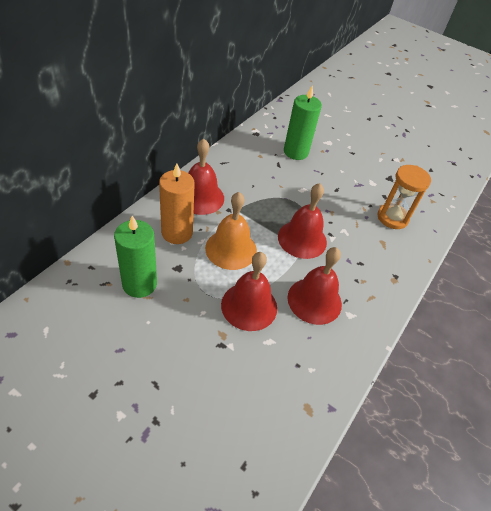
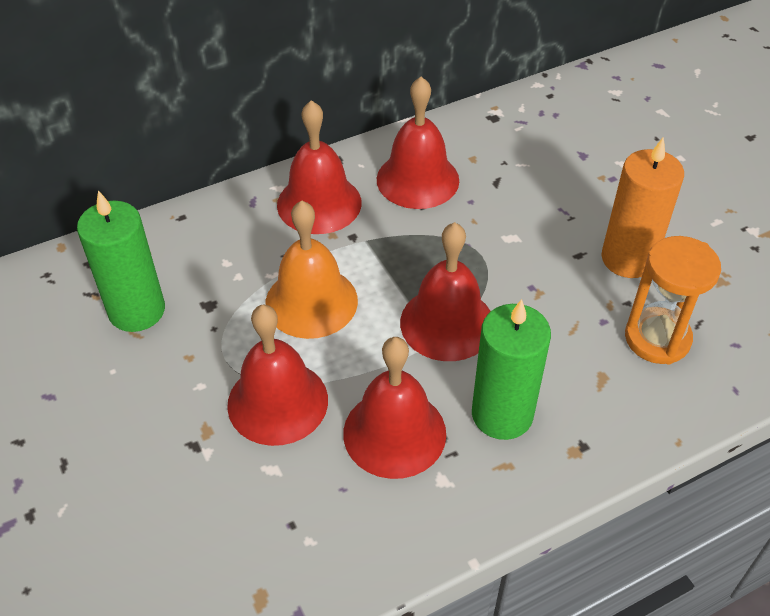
camera: 35 degrees right, 0 degrees up
orange candle [159,163,195,244] -> orange candle moved to [601,137,684,278]
green candle [284,86,322,160] -> green candle moved to [472,299,551,440]
none -> red bell [377,77,459,209]

